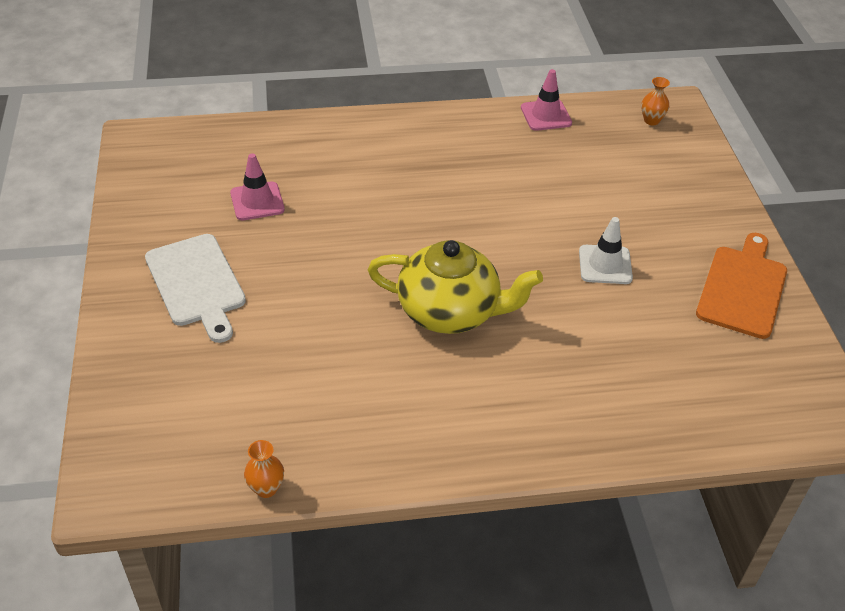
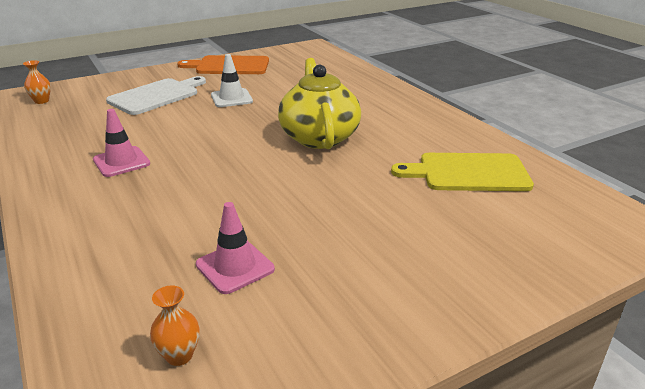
camera: 110 degrees left, 15 degrees down
white cutting board [145,234,246,343] -> white cutting board moved to [106,76,206,115]
orange vase [244,440,284,498] -> orange vase moved to [150,286,200,366]
pink traffic cone [521,69,572,131] -> pink traffic cone moved to [93,109,150,177]
none -> yellow cutting board [391,153,534,191]

